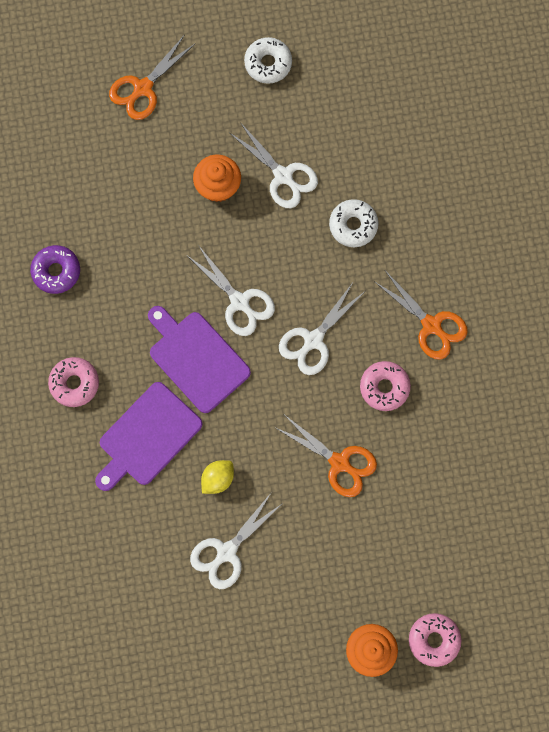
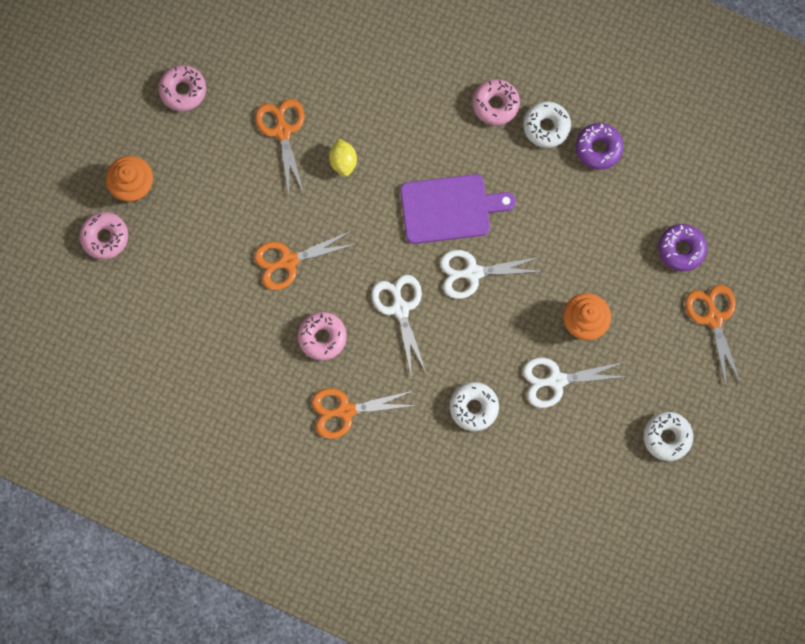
camera: 125 degrees right, 0 degrees up
purple cutting board [95,382,203,491] -> none
white scissors [190,493,283,589] -> orange scissors [255,99,304,194]
none -> pink donut [159,65,206,111]
none -> white donut [523,101,571,148]
none -> purple donut [658,224,707,271]

